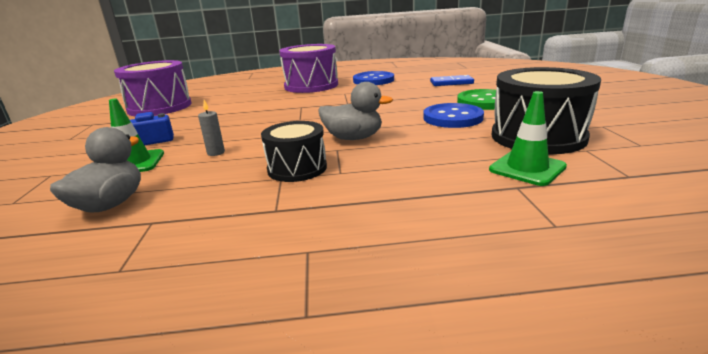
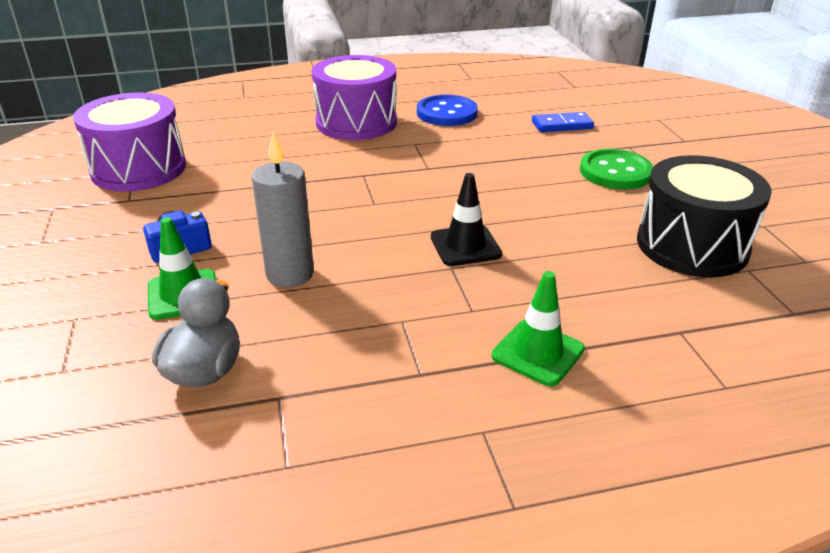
camera: 10 degrees left, 10 degrees up
grey candle [198,100,225,156] -> grey candle [252,132,314,287], size x2.09
black drum [261,121,327,182] -> none
grey duck [318,82,393,140] -> black traffic cone [431,173,502,266]
blue button [423,103,484,128] -> none
green traffic cone [489,91,567,186] -> green traffic cone moved to [492,271,585,386]

